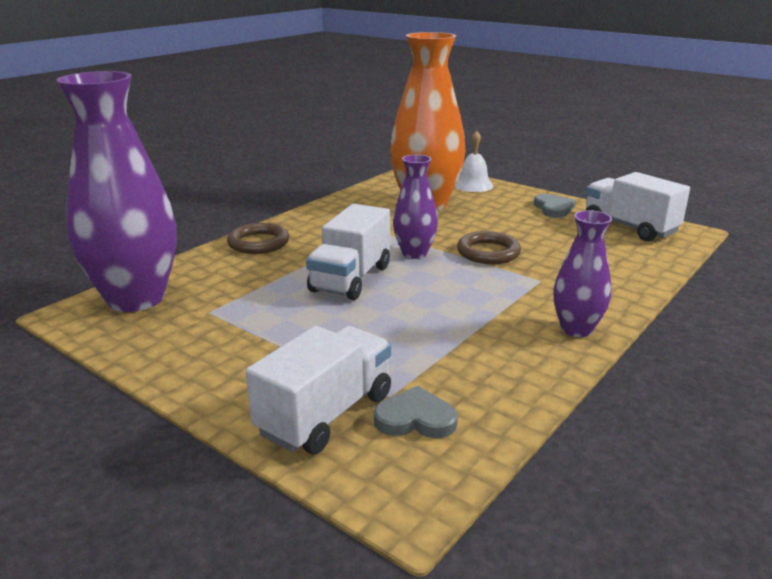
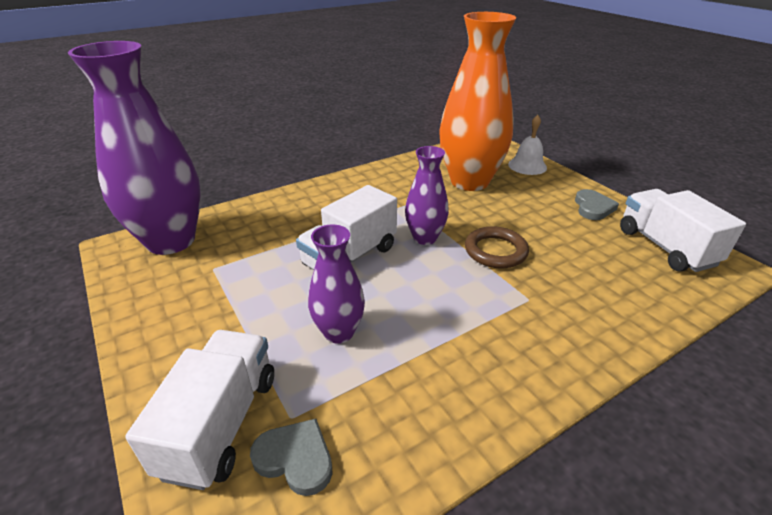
camera: 20 degrees right, 10 degrees up
brown ring [227,223,289,254] -> none
white truck [246,326,391,454] -> white truck turned 45 degrees counterclockwise [125,330,274,490]
purple vase [553,210,612,337] -> purple vase moved to [308,224,365,344]

